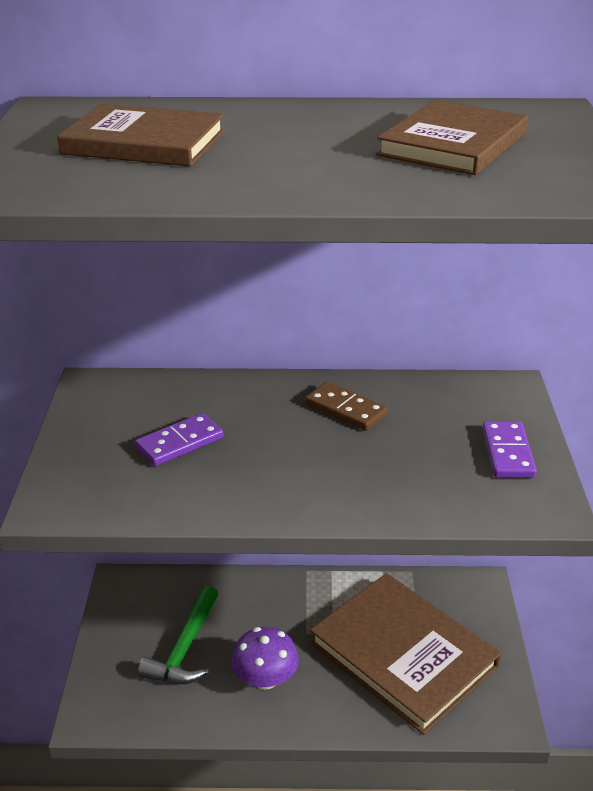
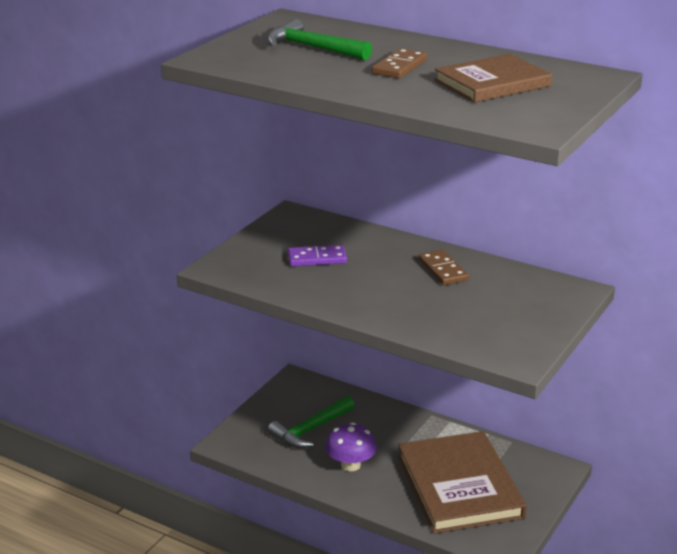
camera: 30 degrees right, 5 degrees down
brown book [57,104,225,166] -> green hammer [267,19,372,60]
purple domino [482,421,537,478] -> none
none -> brown domino [372,48,428,79]

